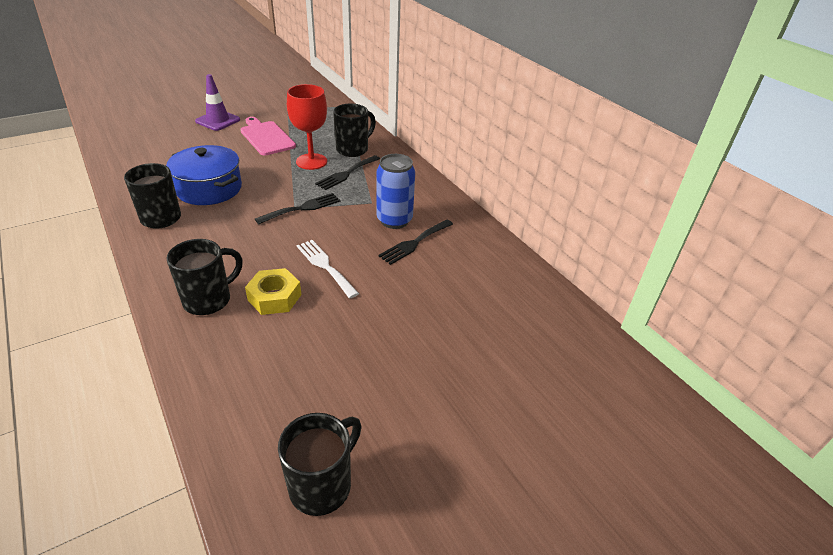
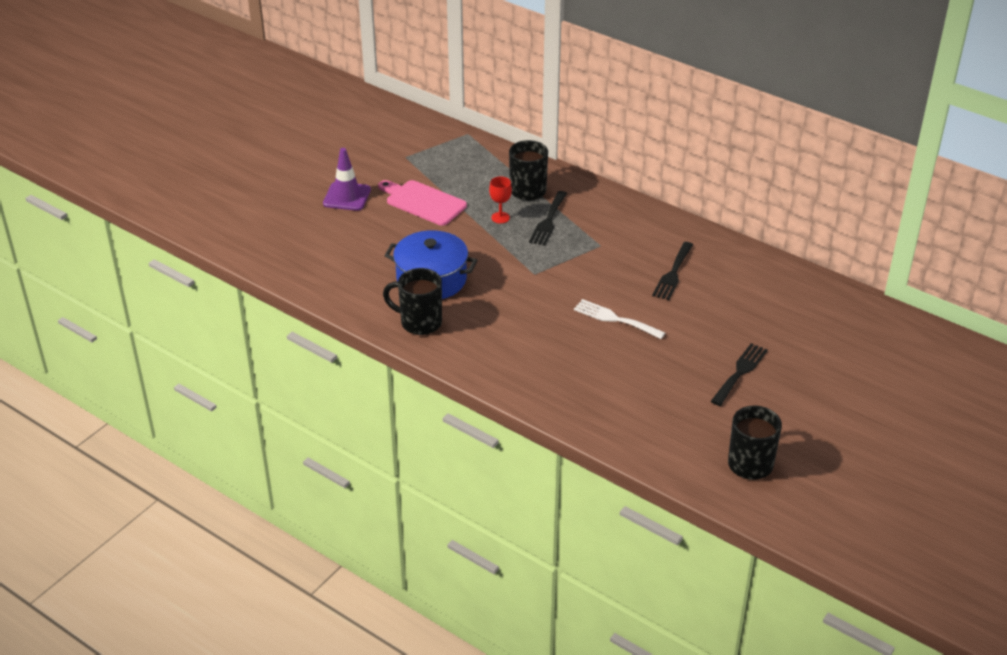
camera: 20 degrees left, 0 degrees up
black mug [166,239,243,315] -> none
yellow nut [245,268,302,315] -> none
black fork [255,193,341,224] -> black fork moved to [711,343,768,406]
red goblet [287,84,327,170] -> red goblet [489,177,512,224], size x0.53
blue can [377,154,415,229] -> none

